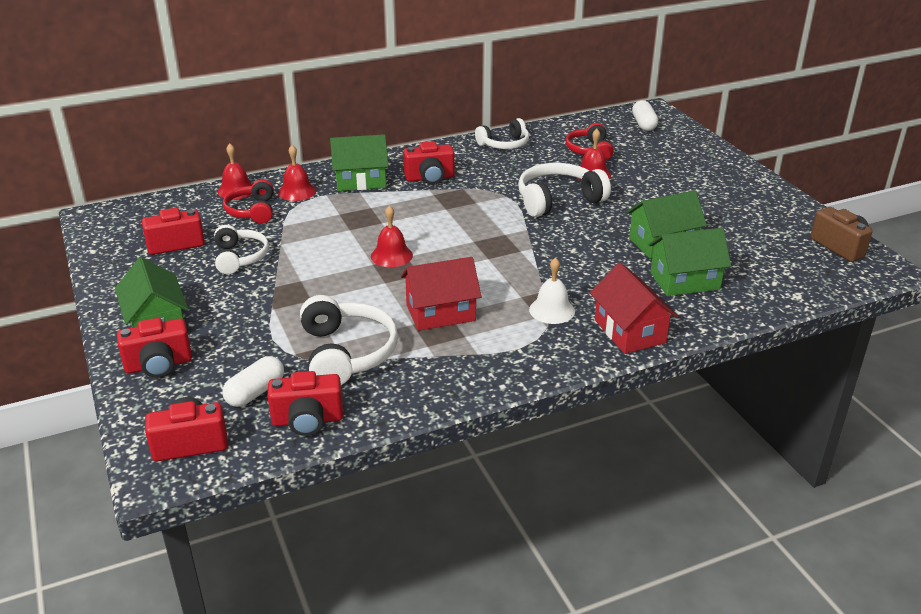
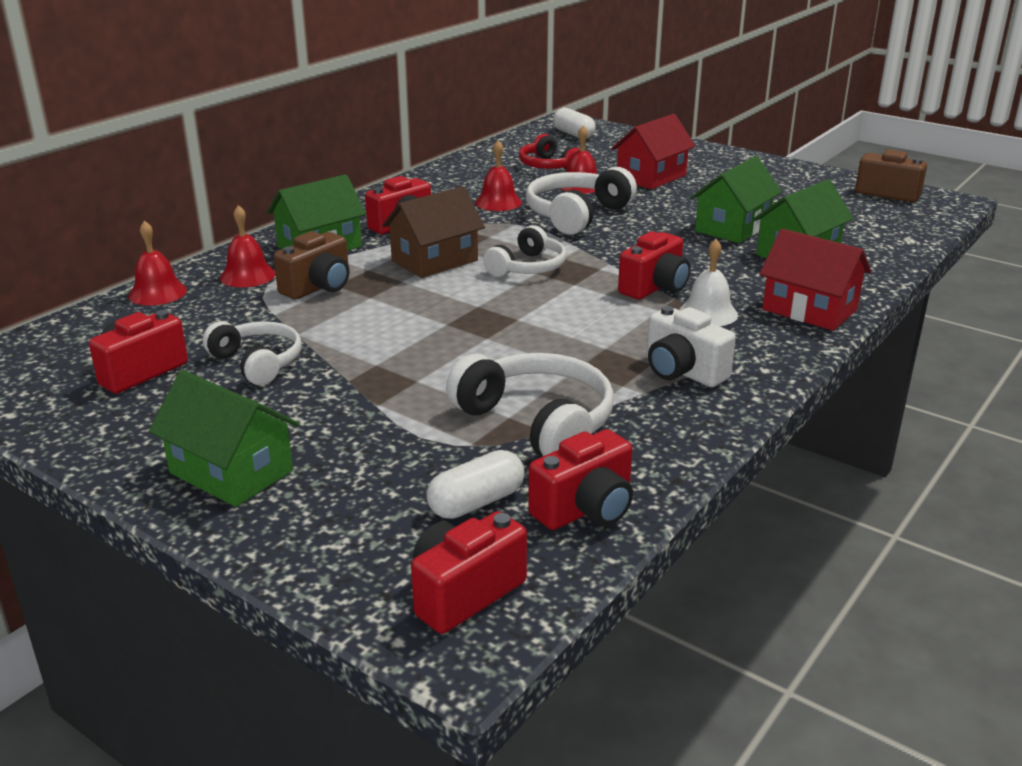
camera: 30 degrees left, 5 degrees down
red camera [117,318,192,378] -> red camera moved to [618,231,690,300]
white capsule [222,356,284,407] -> white capsule turned 45 degrees clockwise [426,450,525,519]
red headphones [223,179,273,224] -> none
red bell [371,205,413,267] -> red bell moved to [475,140,522,211]
red house [401,257,482,331] -> red house moved to [611,114,695,189]
white headphones [475,118,529,149] -> white headphones moved to [483,225,567,277]
none -> brown camera [274,231,349,299]
none -> brown house [382,186,485,278]
none -> white camera [646,306,736,387]

